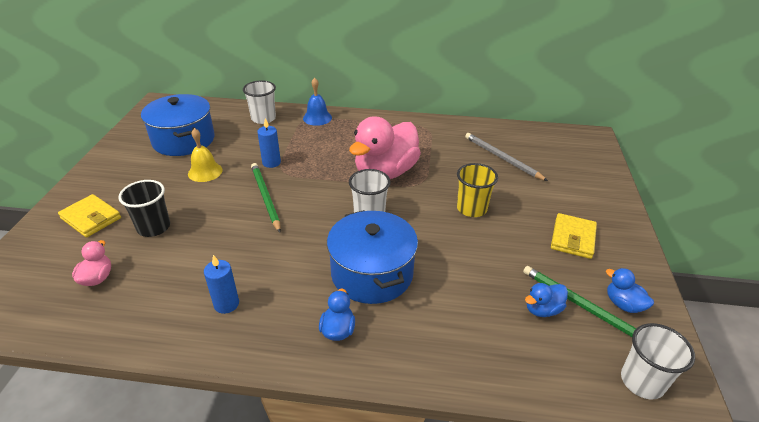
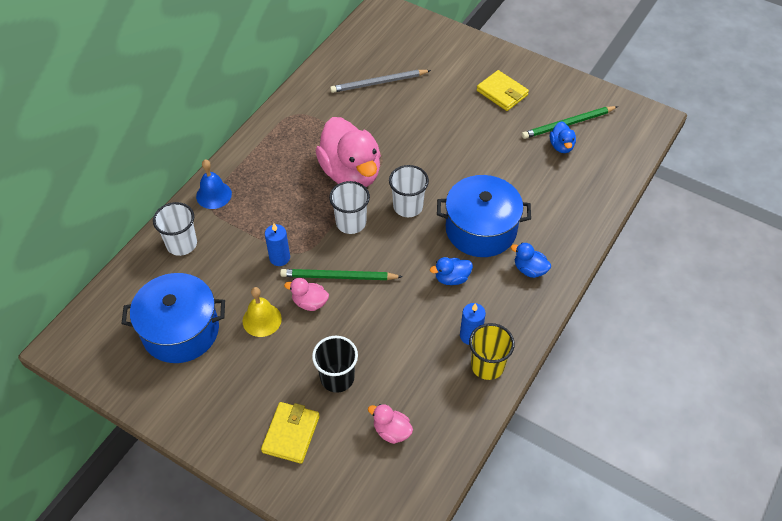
camera: 65 degrees left, 15 degrees up
yellow wallet [58,194,121,238] -> yellow wallet turned 45 degrees counterclockwise [261,402,320,464]
yellow cup [457,163,498,217] -> yellow cup moved to [469,323,515,380]
blue duck [606,268,654,313] -> blue duck moved to [430,257,473,285]
white cup [621,323,695,399] -> white cup moved to [329,181,370,234]
none -> pink duck [284,278,329,311]

